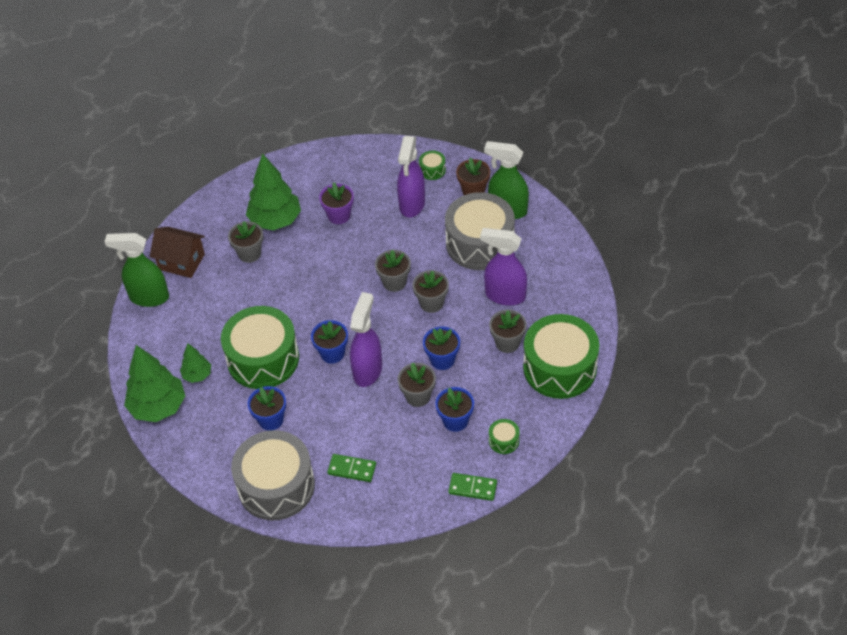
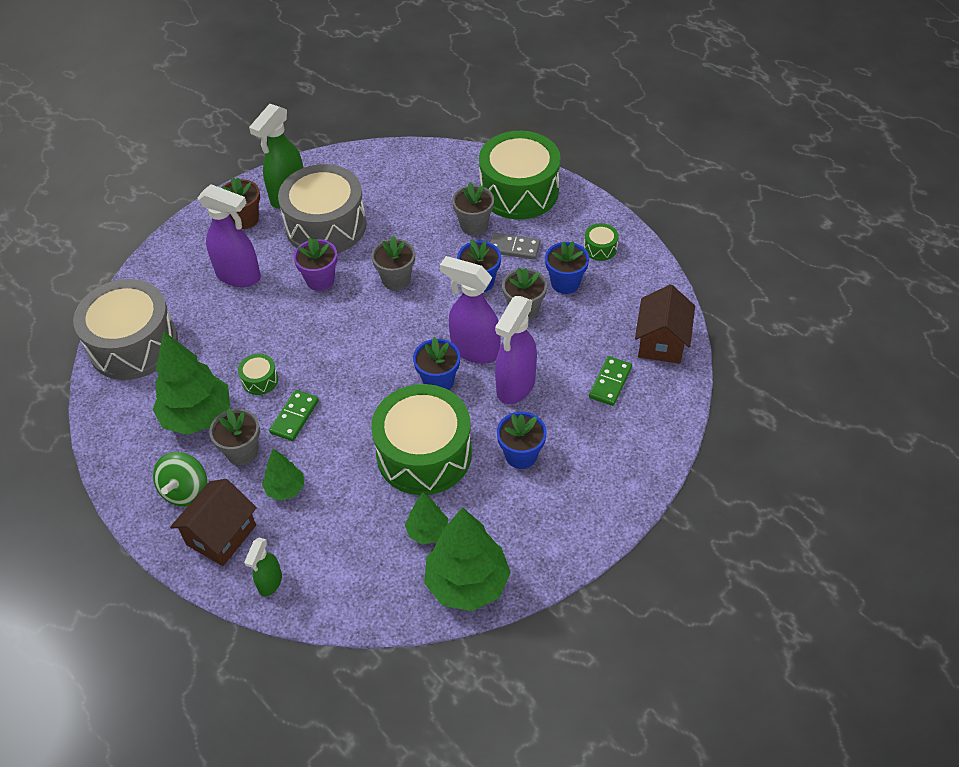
camera: 80 degrees left, 0 degrees up
green spray bottle [104,233,169,307] -> green spray bottle [244,538,282,597], size x0.55
grey drum [231,430,315,520] -> grey drum moved to [73,279,178,380]
purple flower pot [319,182,354,224] -> purple flower pot moved to [293,237,338,291]
grey flower pot [375,249,411,292] -> none
green drum [419,151,446,180] -> green drum moved to [238,354,278,395]
green domino [448,473,497,501] -> green domino moved to [269,390,319,441]
purple spray bottle [480,228,527,306] -> purple spray bottle moved to [495,296,537,404]
none -> green spinning top [153,452,207,507]
none -> green tree [262,449,304,501]
none -> grey domino [490,233,540,260]
none -> brown house [635,285,695,364]

